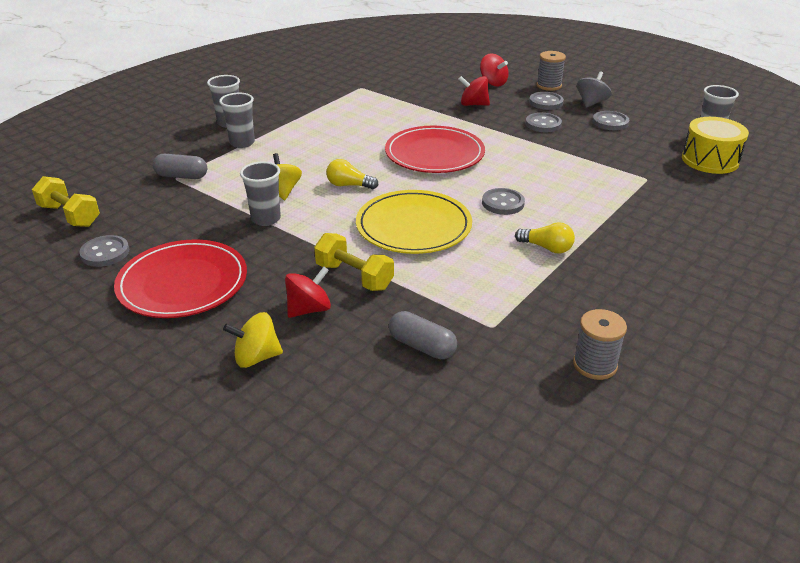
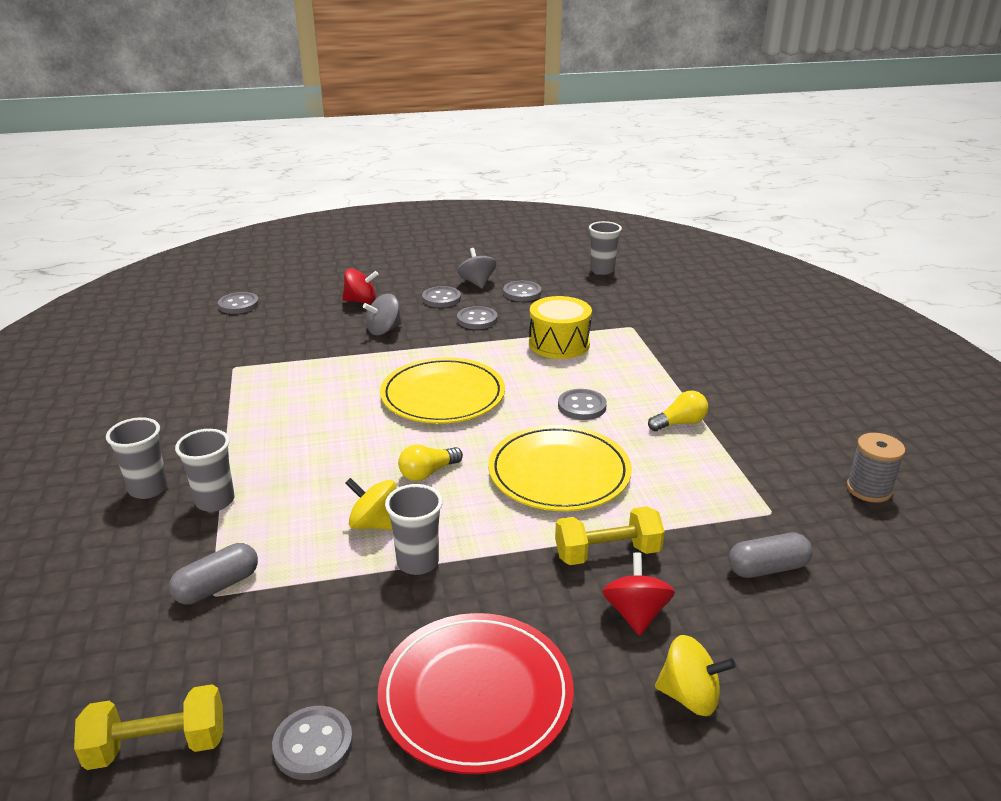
camera: 50 degrees left, 5 degrees down
yellow spinning top [223,312,283,368] -> yellow spinning top turned 105 degrees counterclockwise [655,635,736,716]
red plate [385,126,485,173] -> yellow plate [380,357,505,424]
red spinning top [459,76,490,106] -> grey spinning top [363,294,402,335]
grey spool [537,51,566,91] -> none
yellow drum [682,117,749,174] -> yellow drum moved to [529,296,592,359]
none -> grey button [218,292,259,314]

